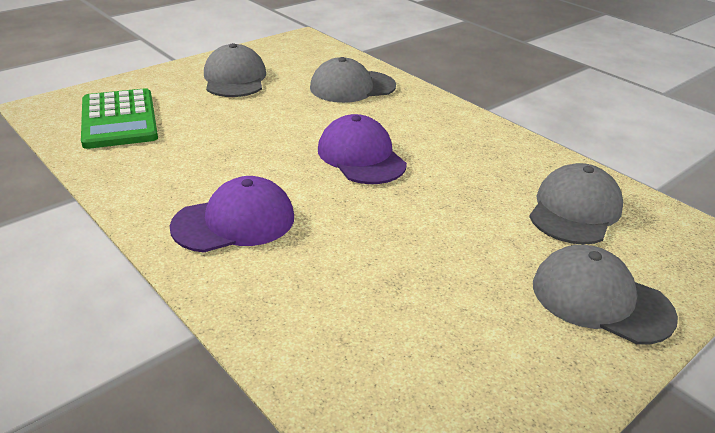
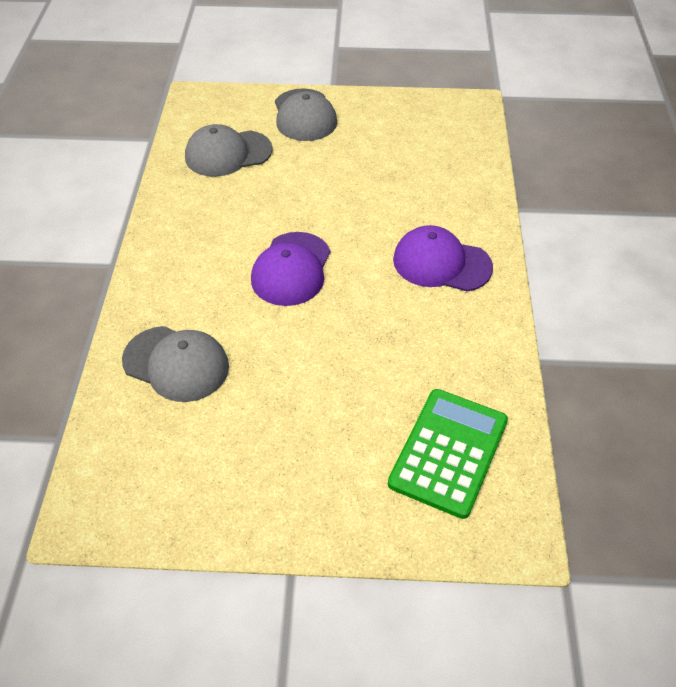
camera: 135 degrees left, 15 degrees up
grey cap [204,43,266,97] -> none

